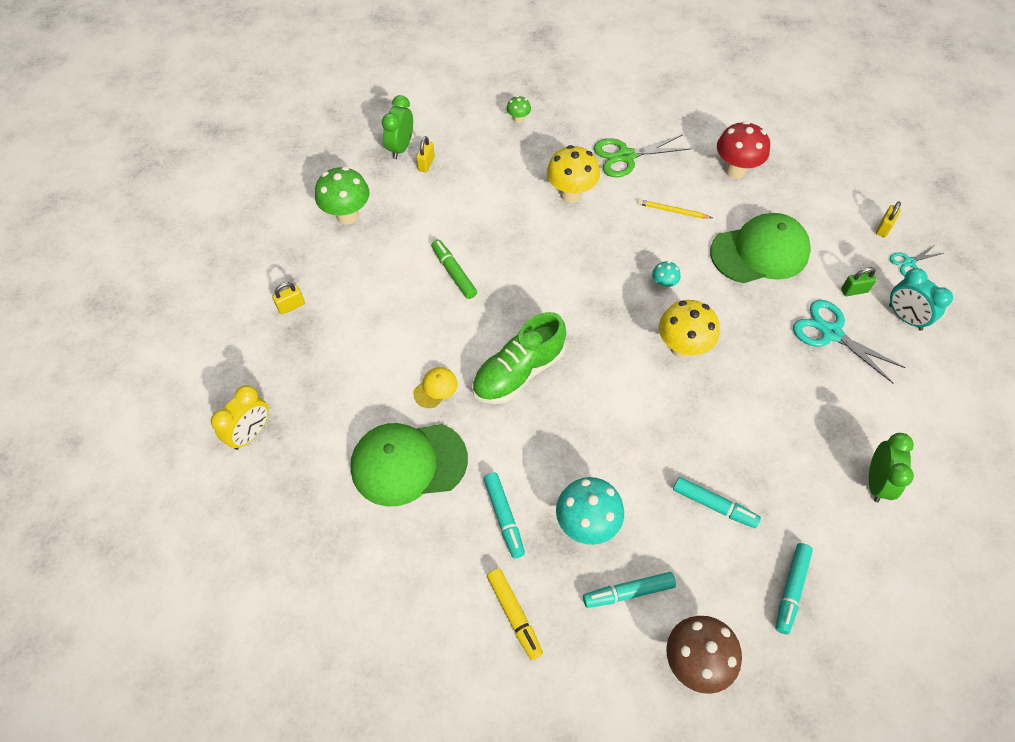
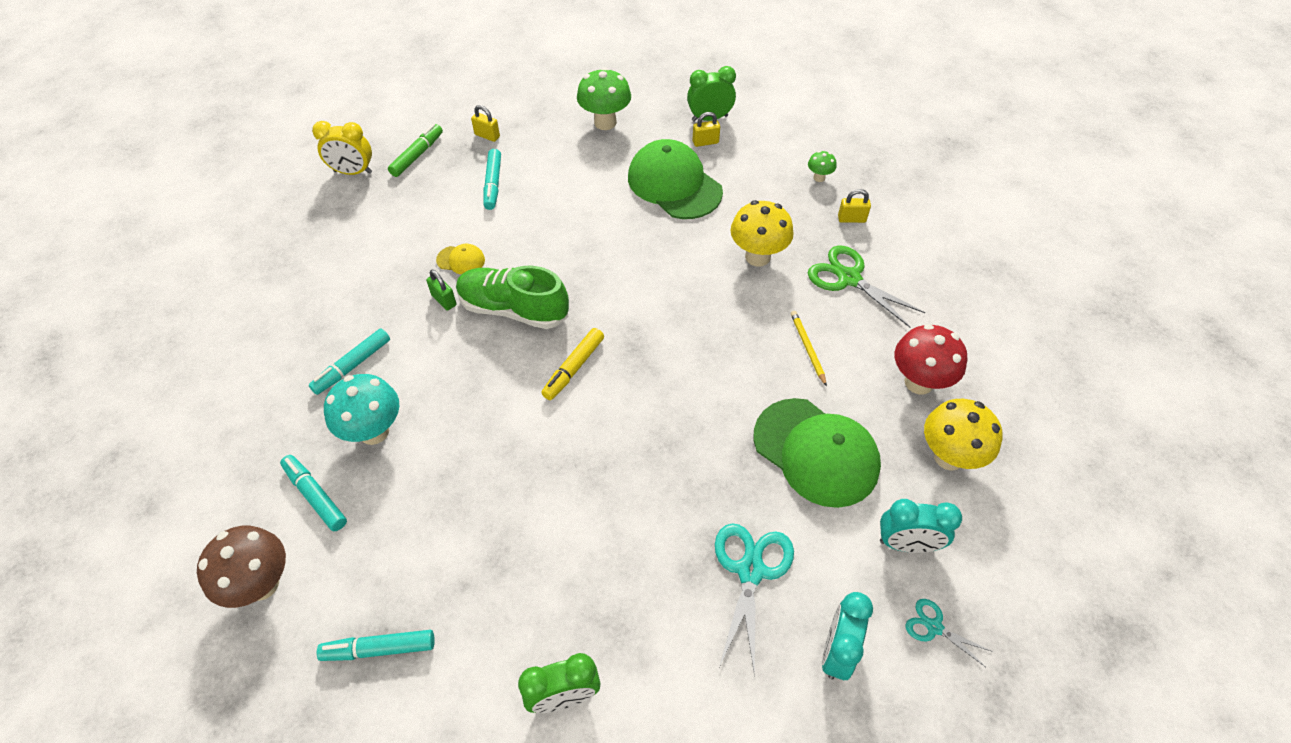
camera: 60 degrees right, 5 degrees down
green cap [350,423,468,506] -> green cap moved to [628,139,723,219]
green marker [431,240,477,299] -> green marker moved to [388,124,443,177]
yellow marker [487,568,543,660] -> yellow marker moved to [541,328,604,400]
turquoise mushroom [652,261,680,290] -> none
yellow mushroom [659,300,720,359] -> yellow mushroom moved to [924,399,1003,471]
turquoise marker [673,477,761,528] -> turquoise marker moved to [483,149,501,210]
green padlock [841,267,877,296] -> green padlock moved to [426,269,457,311]
yellow padlock [876,201,901,237] -> yellow padlock moved to [838,189,871,223]
none -> turquoise clock [880,499,962,553]

